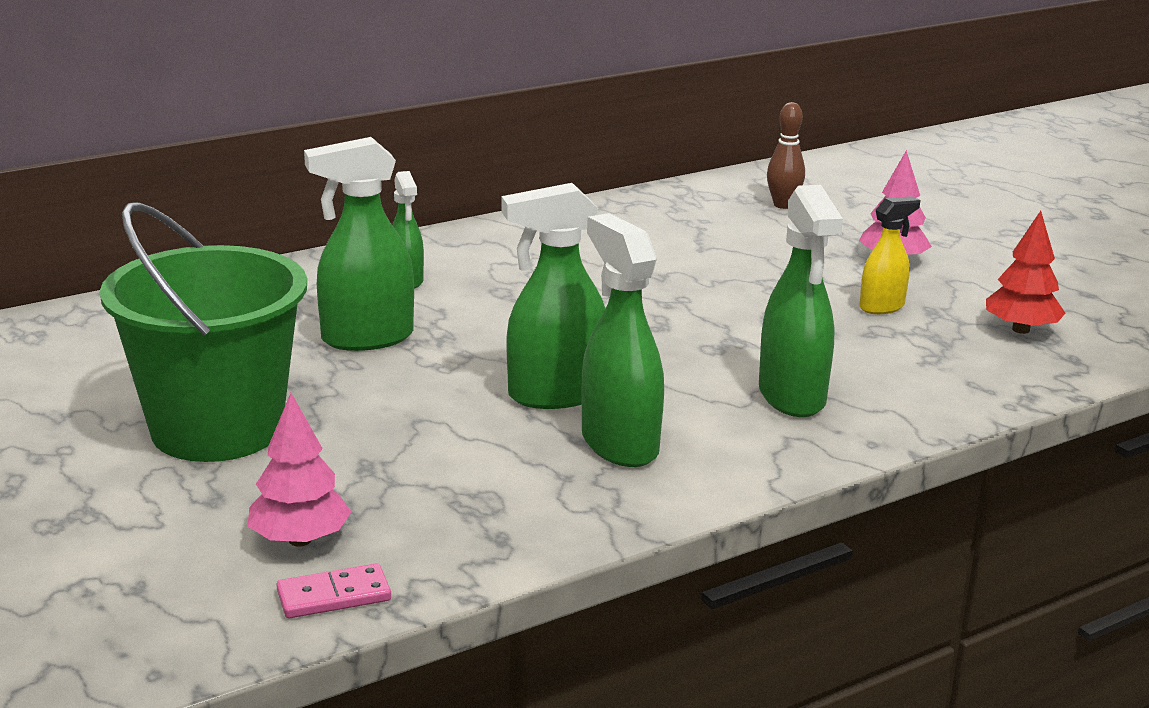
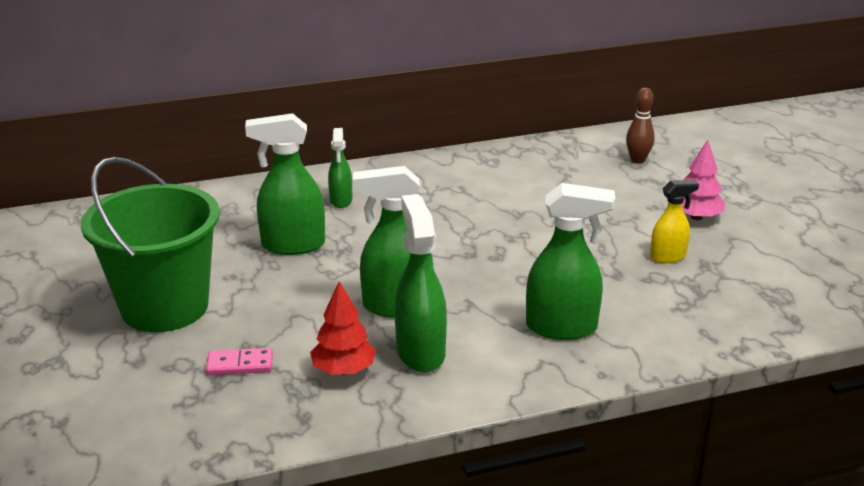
camera: 15 degrees right, 5 degrees up
pink tree [248,393,351,546] -> none
pink domino [276,563,391,618] -> pink domino moved to [206,348,273,375]
green spray bottle [759,185,843,417] -> green spray bottle turned 90 degrees counterclockwise [526,183,615,340]
red tree [986,211,1065,334] -> red tree moved to [310,281,376,375]

